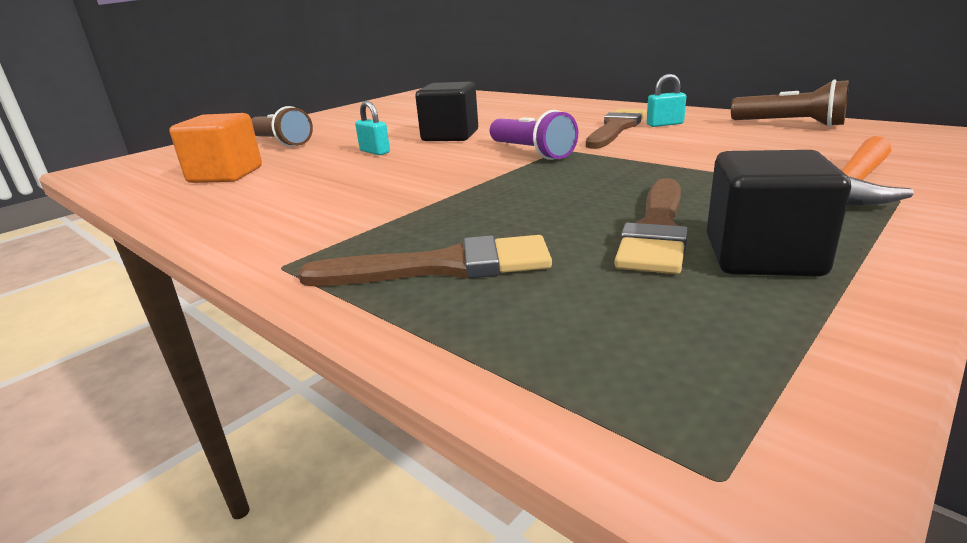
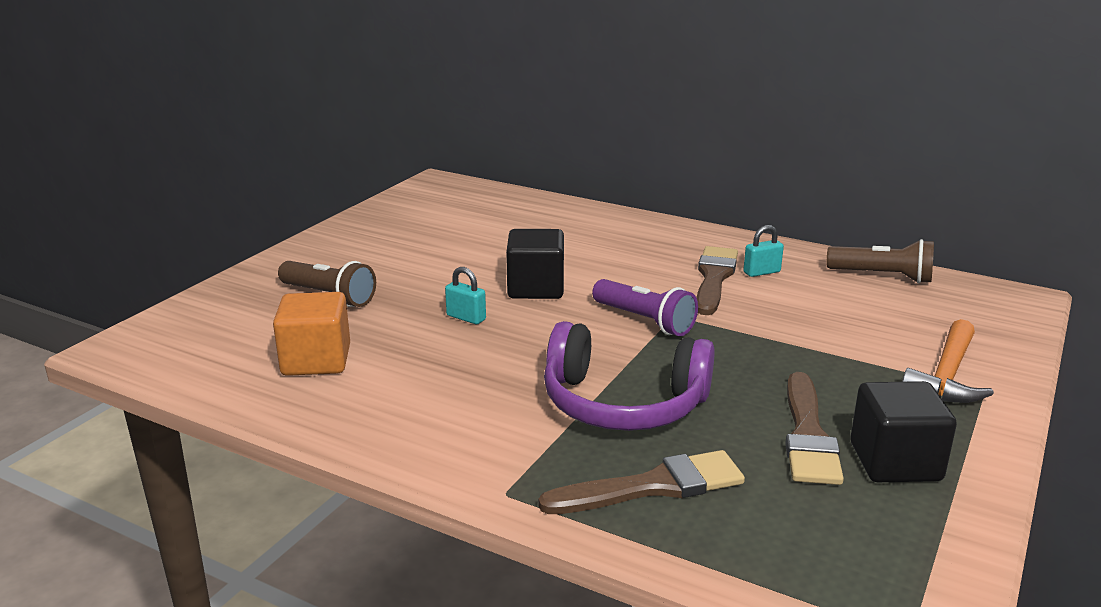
camera: 15 degrees left, 0 degrees up
none -> purple headphones [544,321,715,431]

